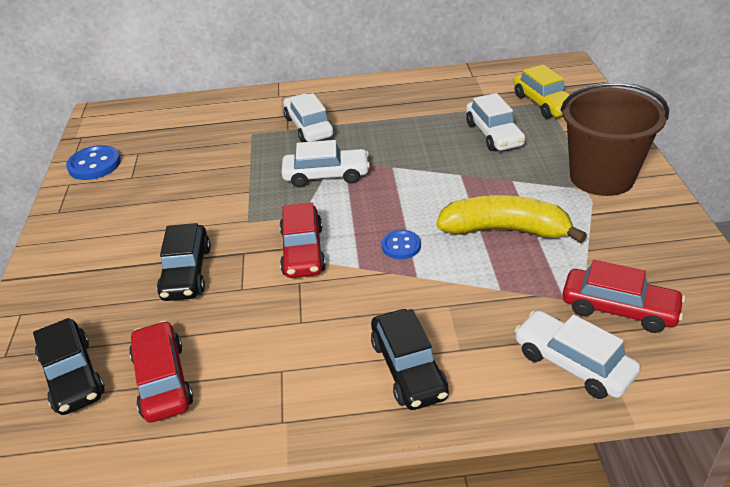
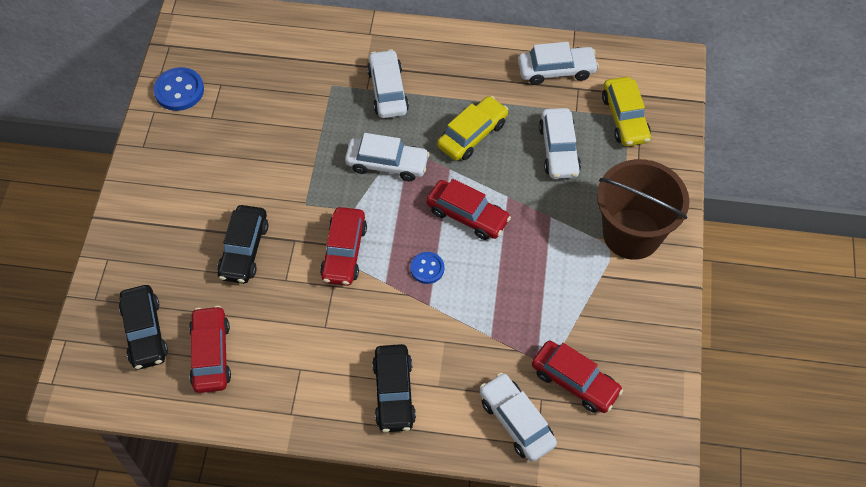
camera: 10 degrees right, 20 degrees up
yellow banana [436,195,587,243] -> none
none -> red car [426,179,511,240]
none -> yellow car [437,96,509,161]
none -> white car [518,42,599,85]

